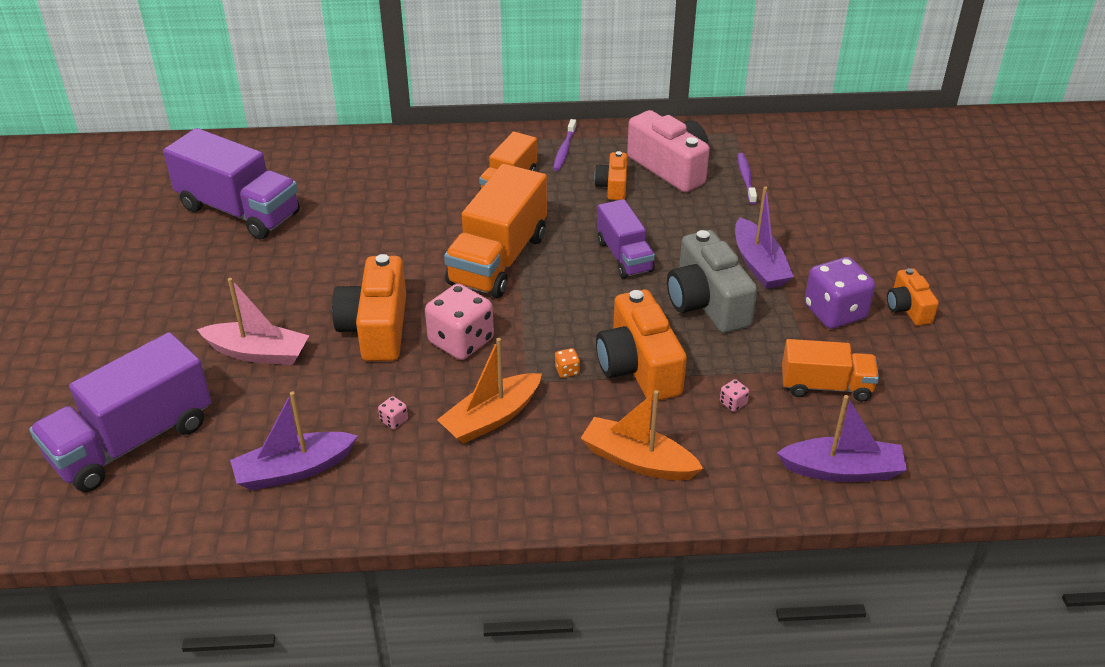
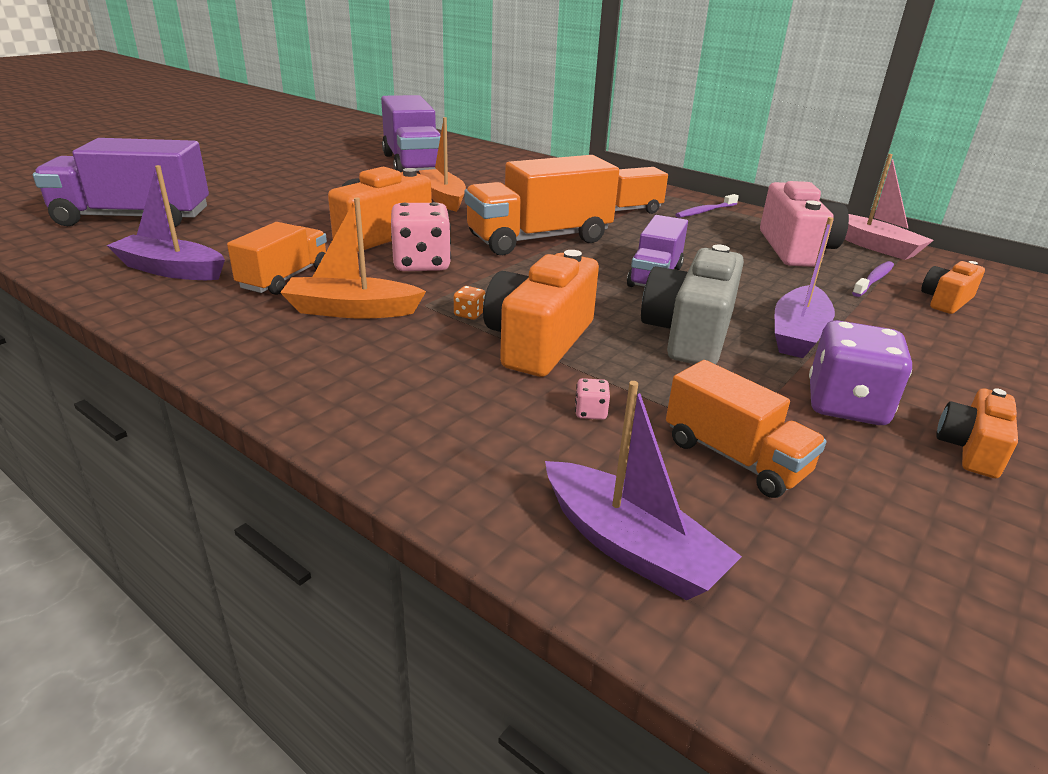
camera: 40 degrees right, 10 degrees down
pink boat [197,278,309,365] -> pink boat moved to [845,154,934,260]
pink dice [378,396,408,429] -> orange truck [227,222,327,295]
orange boat [581,390,704,480] -> orange boat moved to [419,117,466,212]
orange camera [594,151,628,200] -> orange camera moved to [921,261,985,314]

